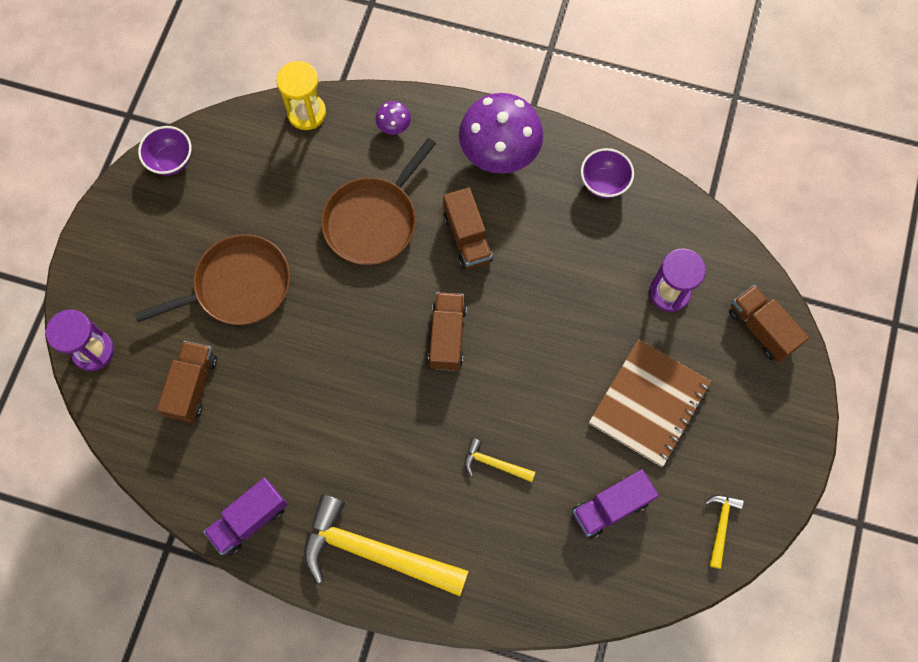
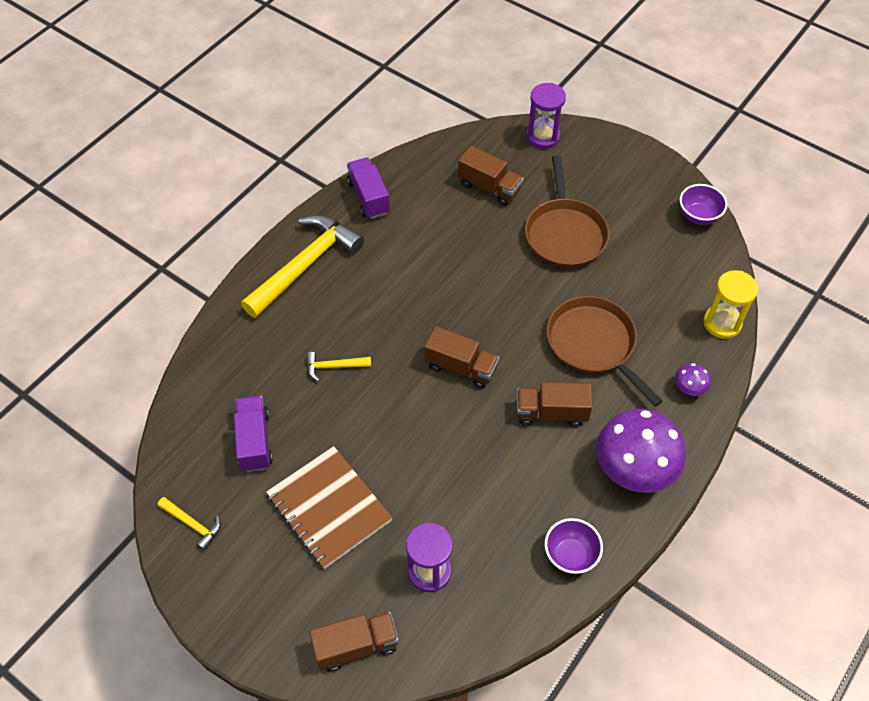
camera: 110 degrees right, 15 degrees down
yellow hammer [465,438,535,482] -> yellow hammer turned 135 degrees counterclockwise [306,352,371,382]

